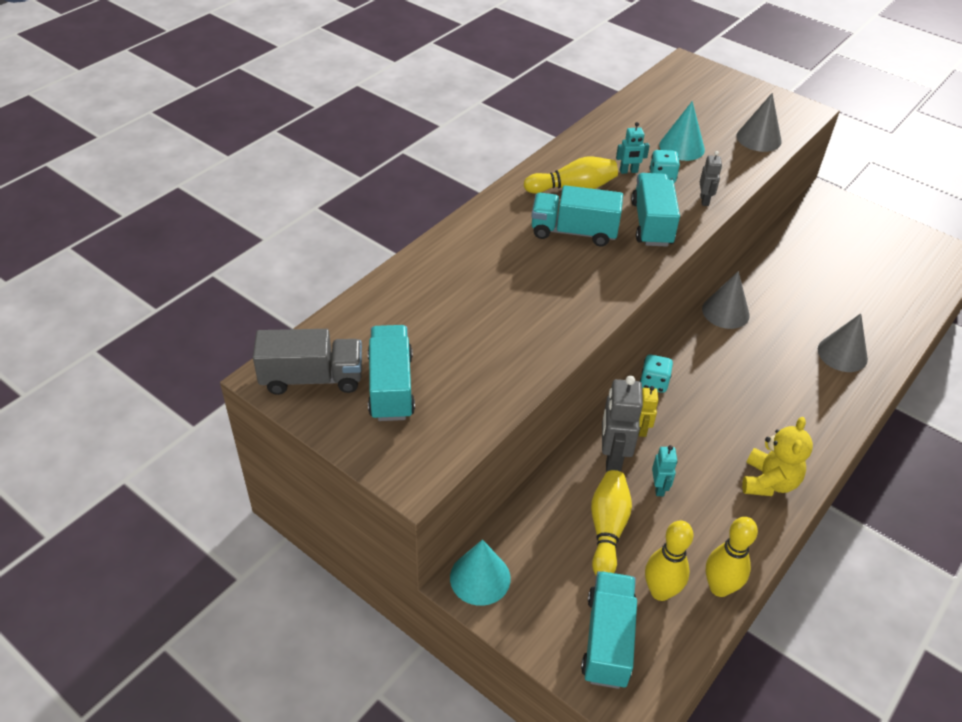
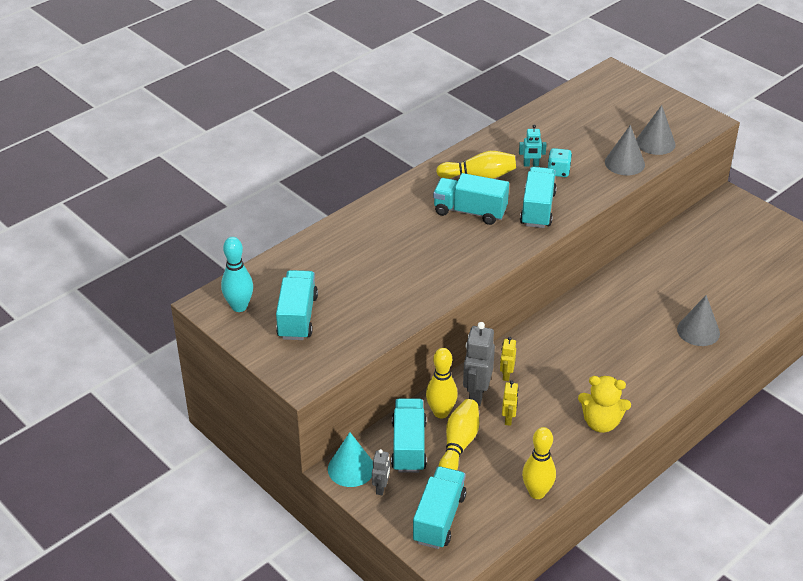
camera: 10 degrees right, 5 degrees down
grey truck [253,329,362,395] -> turquoise bowling pin [221,237,253,312]
turquoise dice [640,355,673,393] -> none
yellow bowling pin [645,521,693,601] -> yellow bowling pin moved to [426,348,458,418]
turquoise robot [652,445,677,496] -> yellow robot [502,380,519,426]
turquoise cone [659,101,705,161] -> none
grey robot [700,151,722,206] -> grey robot moved to [372,449,390,495]
grey cone [702,271,750,329] -> grey cone moved to [605,125,645,175]
yellow teddy bear [742,417,813,496] -> yellow teddy bear turned 75 degrees clockwise [578,376,631,433]
none -> turquoise truck [391,398,427,473]

